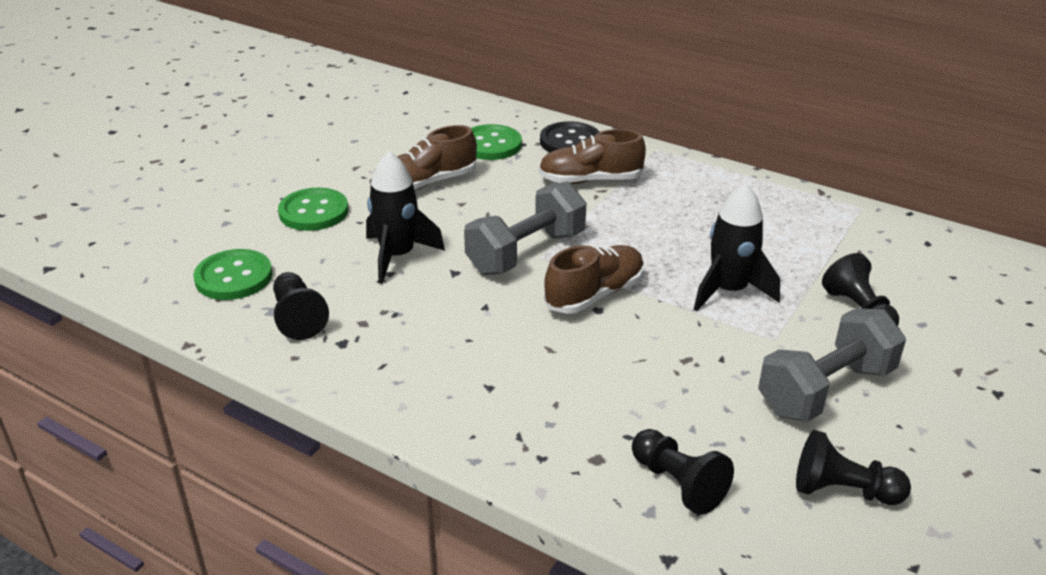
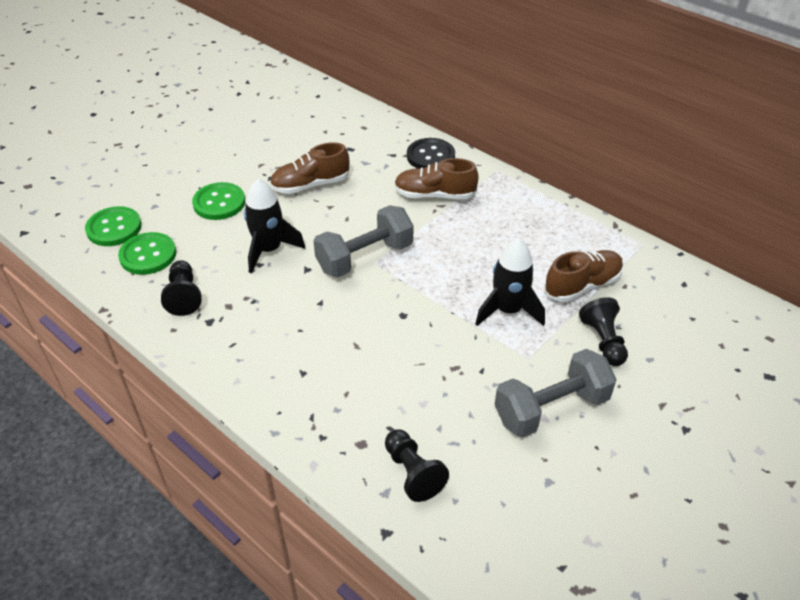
camera: 10 degrees right, 10 degrees up
green button [471,124,522,160] -> green button moved to [85,206,142,246]
brown shoe [544,245,644,314] -> brown shoe moved to [544,250,623,302]
black pawn [796,430,911,505] -> none

